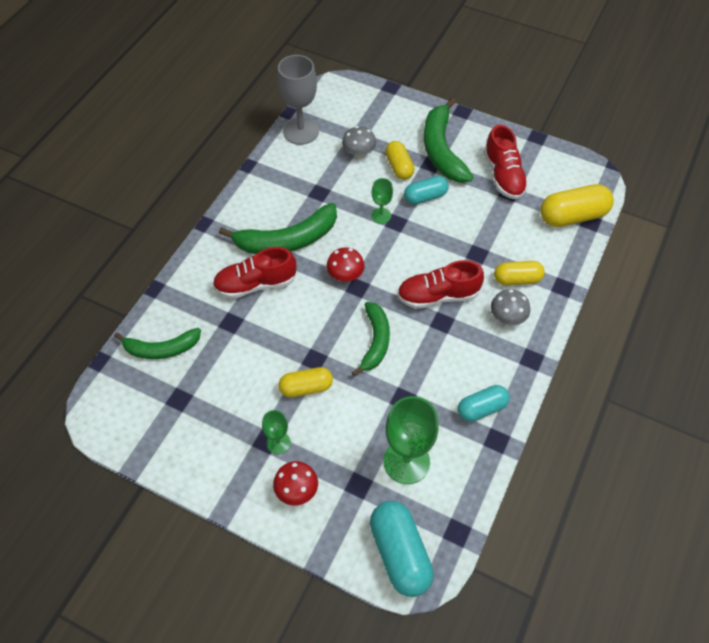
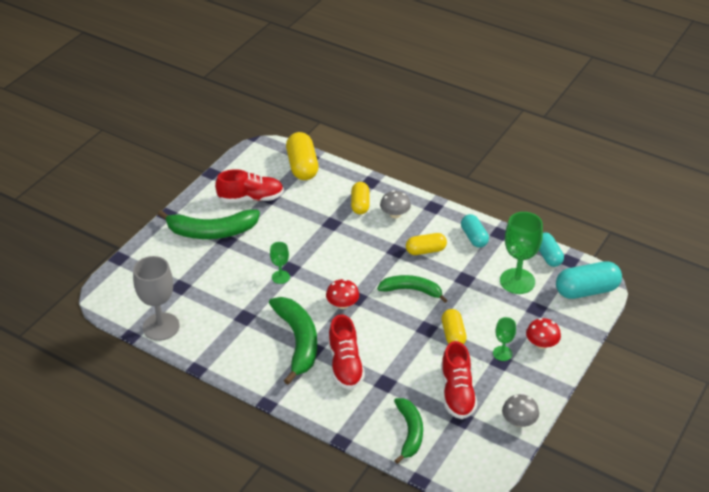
camera: 85 degrees left, 15 degrees down
grey mushroom [342,126,376,158] -> grey mushroom moved to [502,394,539,427]
yellow capsule [385,141,414,180] -> yellow capsule moved to [406,233,447,255]
red shoe [397,260,484,309] -> red shoe moved to [441,341,477,419]
turquoise capsule [404,176,449,205] -> turquoise capsule moved to [539,232,564,267]

